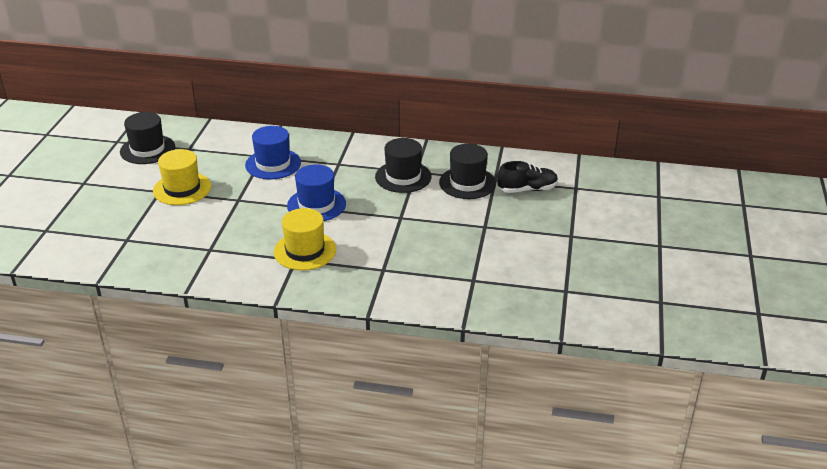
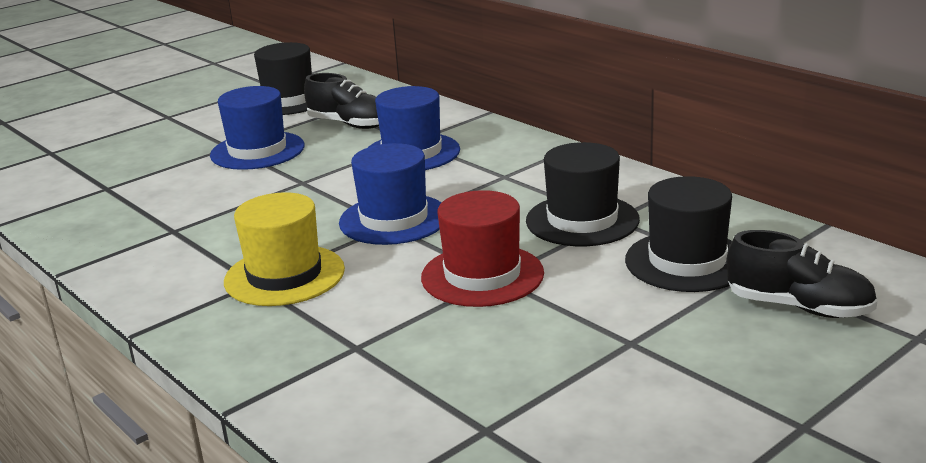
camera: 40 degrees right, 10 degrees down
yellow hat [153,149,211,205] -> blue hat [210,86,305,170]
none -> black shoe [304,73,379,129]
none -> red hat [421,190,544,307]

